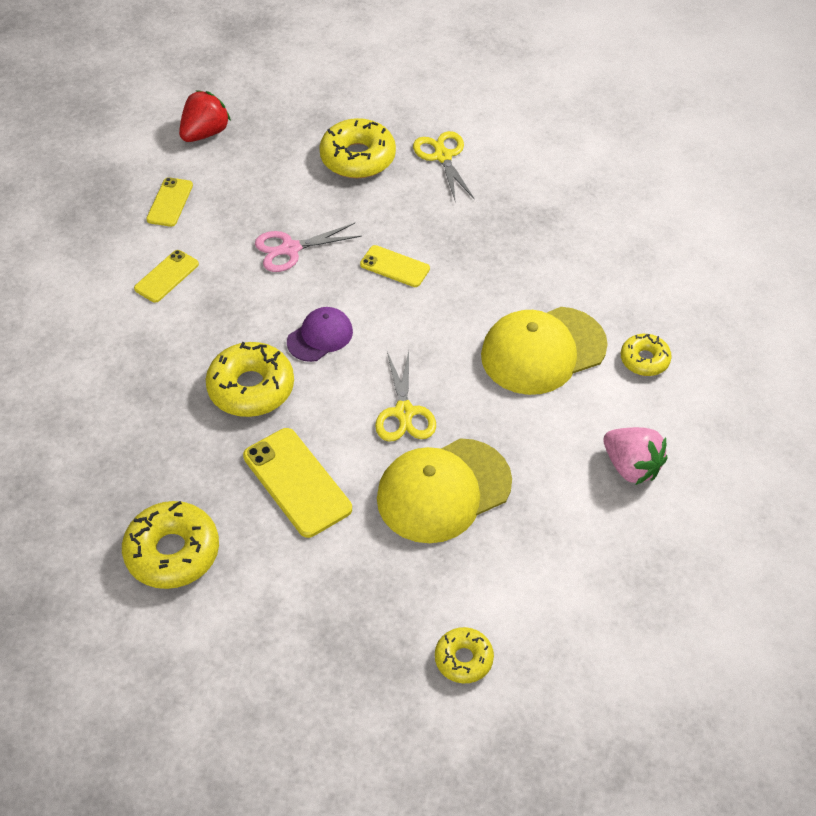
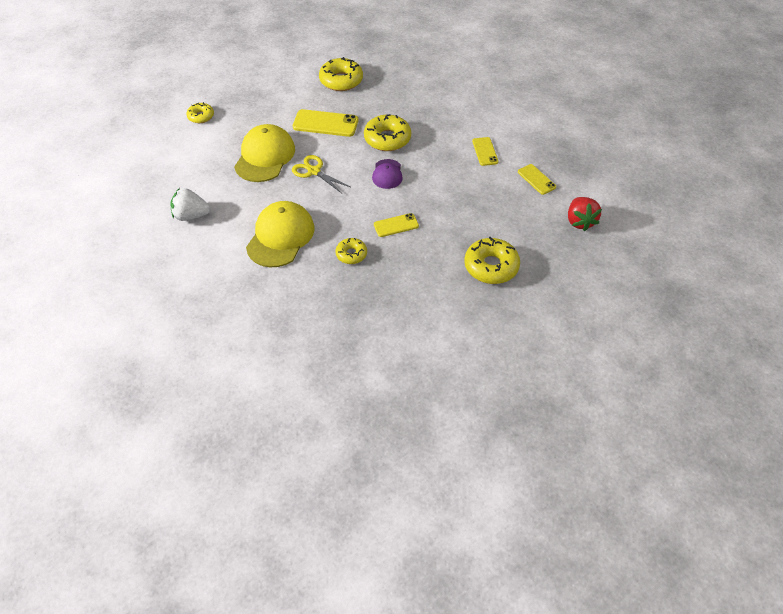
camera: 135 degrees right, 0 degrees up
pink scissors [255,223,362,272] -> none
yellow scissors [413,131,475,200] -> none
pink strawberry [603,427,667,485] -> white strawberry [170,188,210,221]
yellow donut [621,334,672,376] -> yellow donut moved to [336,238,367,264]

